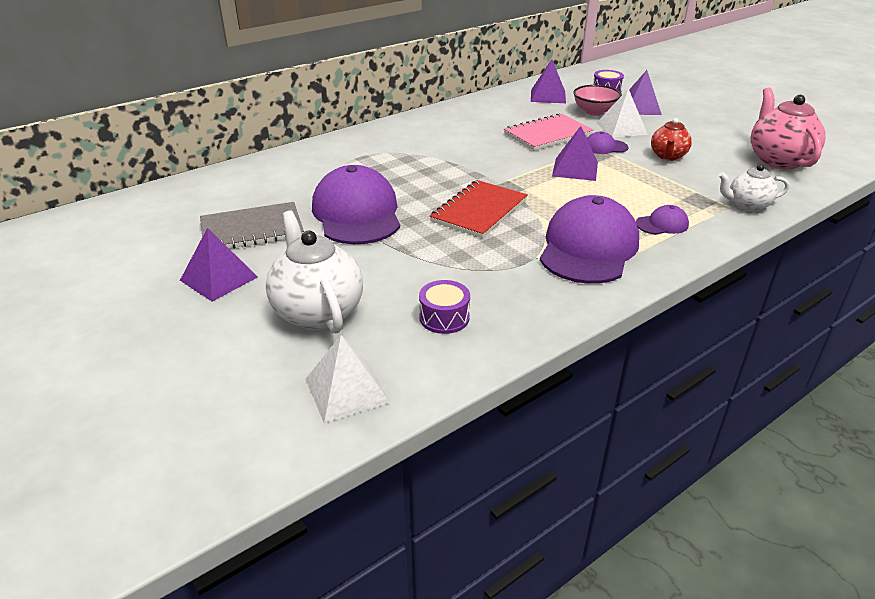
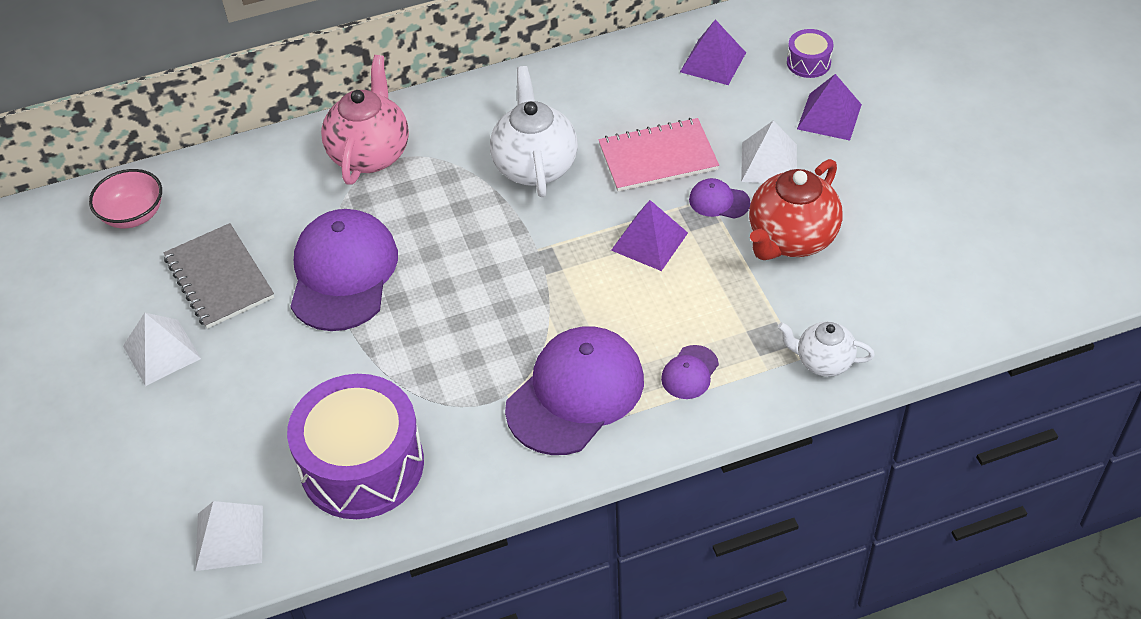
camera: 20 degrees right, 15 degrees up
purple pyramid [180,228,258,302] -> white pyramid [123,313,201,386]
grey notebook [200,202,304,249] -> grey notebook turned 60 degrees clockwise [164,223,274,329]
white teapot [266,210,363,333] -> white teapot moved to [490,66,578,197]
purple drum [419,280,470,334] -> purple drum [287,374,424,519], size x2.29
red notebook [430,180,528,238] -> none
pink bowl [573,85,622,116] -> pink bowl moved to [89,169,162,228]
purple cap [636,205,689,235] -> purple cap turned 120 degrees clockwise [661,345,719,399]
red teapot [651,118,692,161] -> red teapot [749,159,843,260], size x1.69
pink teapot [751,87,826,169] -> pink teapot moved to [321,55,409,185]

